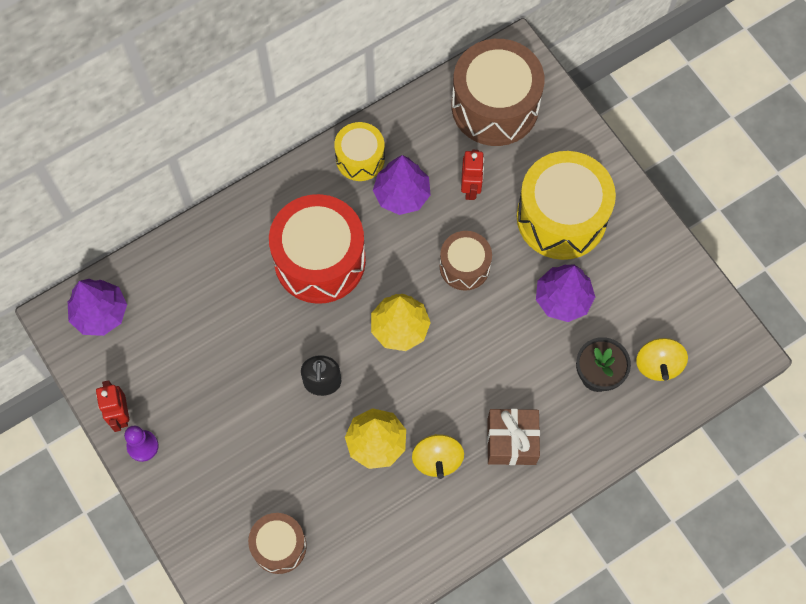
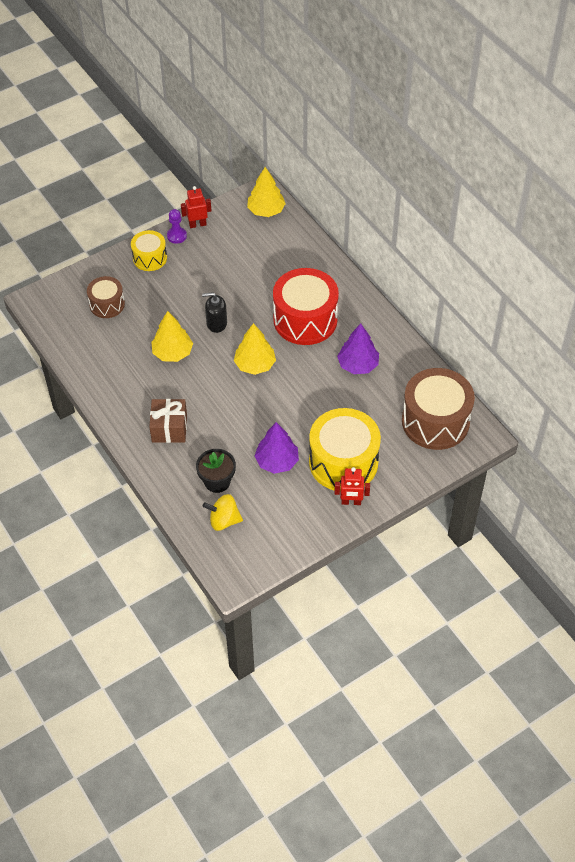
camera: 90 degrees right, 15 degrees down
purple tree [68,279,127,336] -> yellow tree [247,167,286,217]
yellow drum [334,122,385,181] -> yellow drum moved to [131,230,167,271]
yellow spinning top [412,434,464,479] -> none
brown drum [440,231,492,291] -> none
red robot [461,150,484,200] -> red robot moved to [334,467,370,505]

